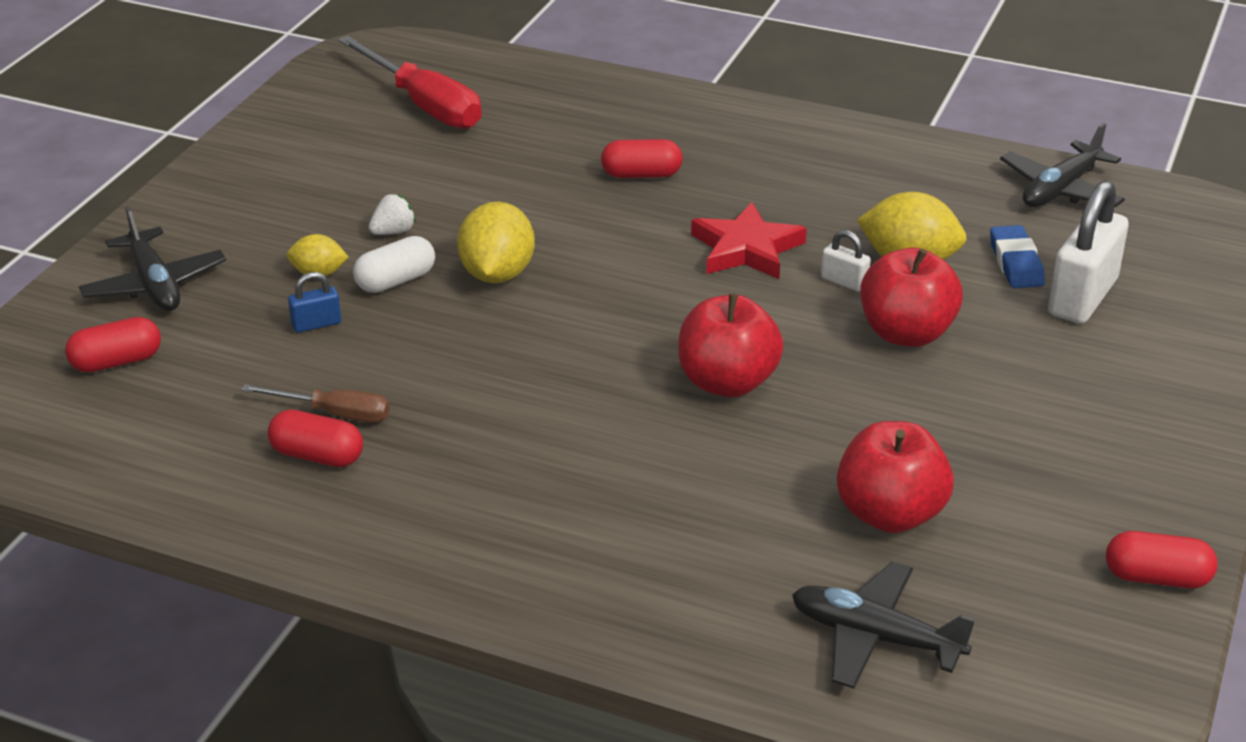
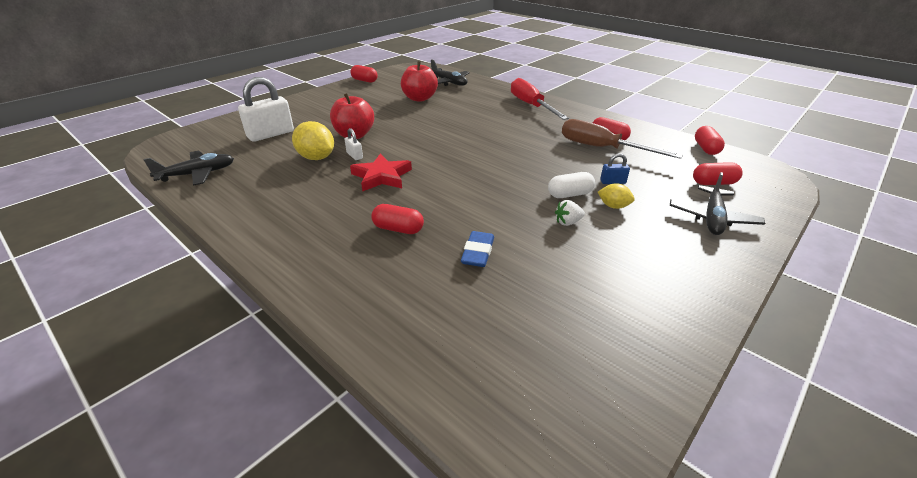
camera: 160 degrees left, 0 degrees up
black plane [79,206,226,311] -> black plane turned 150 degrees counterclockwise [670,172,765,235]
brown screwdriver [241,384,390,423] -> brown screwdriver [562,119,683,159], size x1.79
red screwdriver [338,35,482,129] -> red screwdriver moved to [511,78,569,120]
yellow lemon [457,202,535,283] -> none
red apple [678,294,784,397] -> none
blue eraser [990,225,1045,288] -> blue eraser moved to [461,231,494,267]
none -> red capsule [695,126,725,155]

